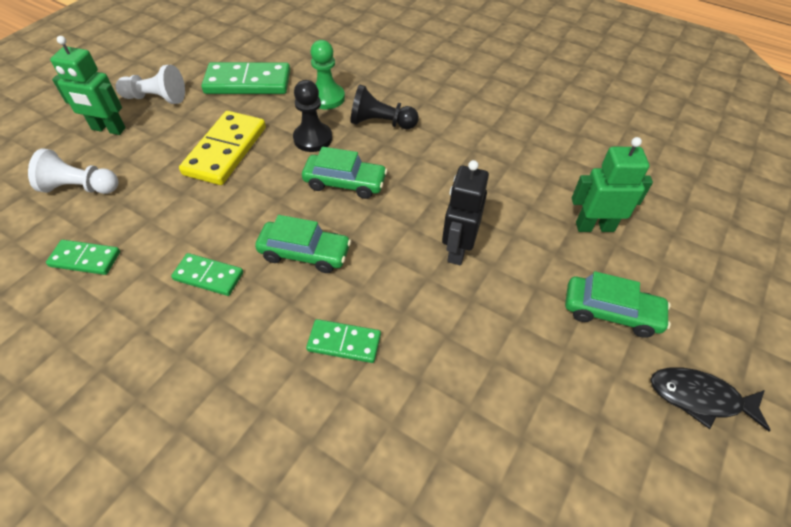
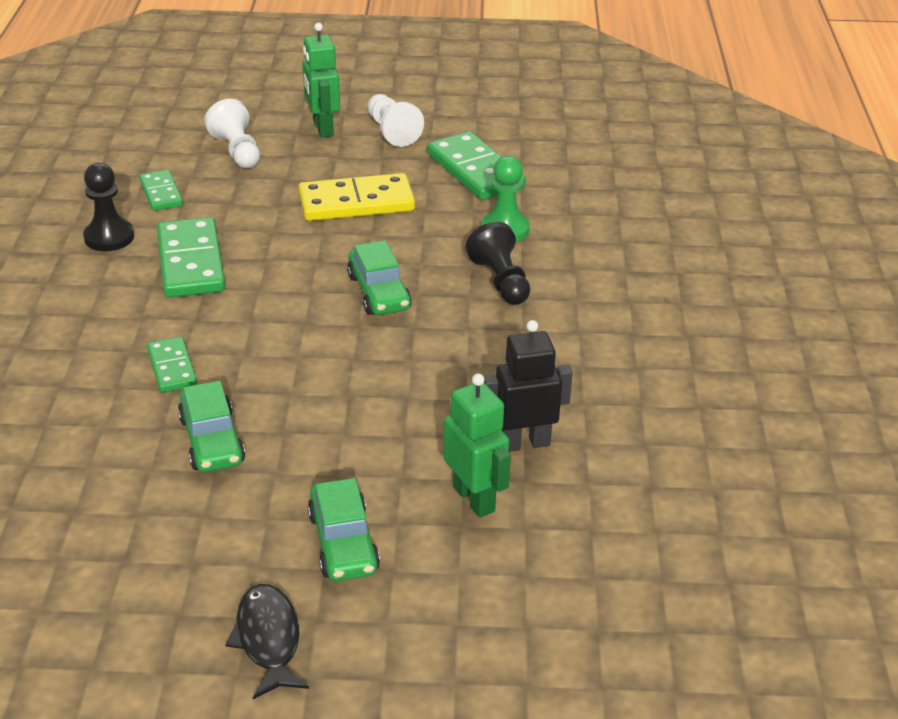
camera: 60 degrees right, 15 degrees down
green domino [171,253,243,296] -> green domino [157,217,225,298], size x1.75
green car [255,215,351,273] -> green car moved to [178,381,245,472]
black pawn [293,80,332,152] -> black pawn moved to [83,163,134,251]
black robot [442,160,489,265] -> black robot moved to [484,320,573,452]

